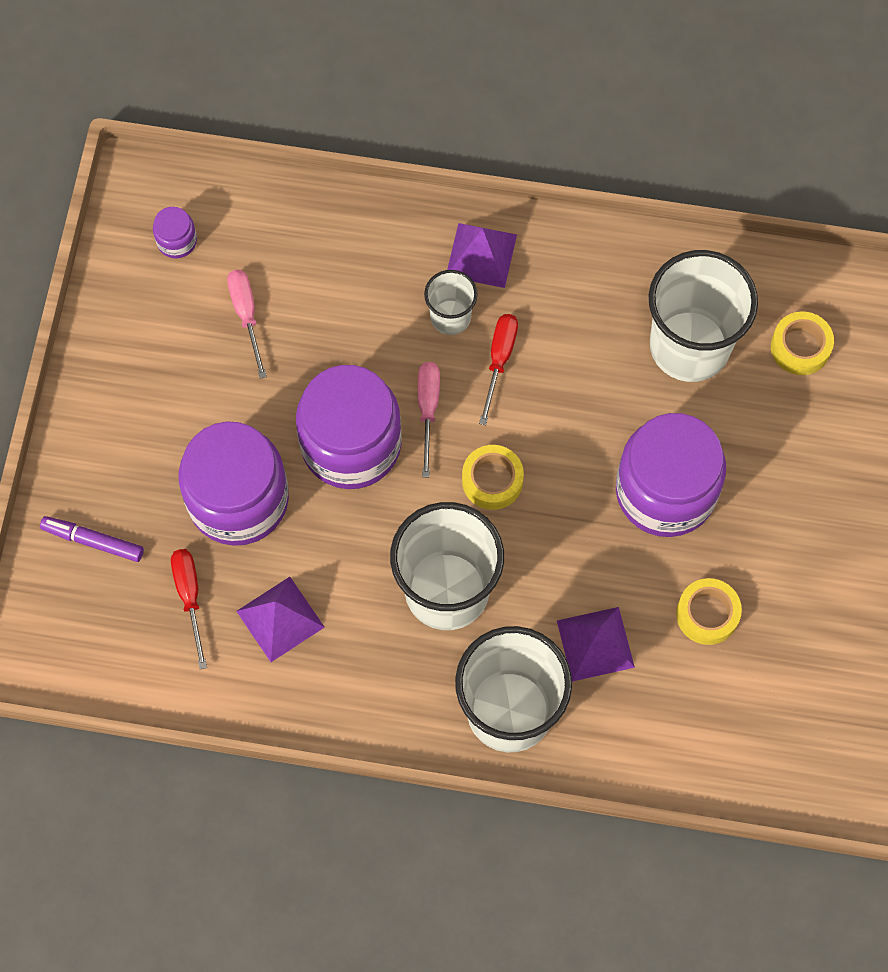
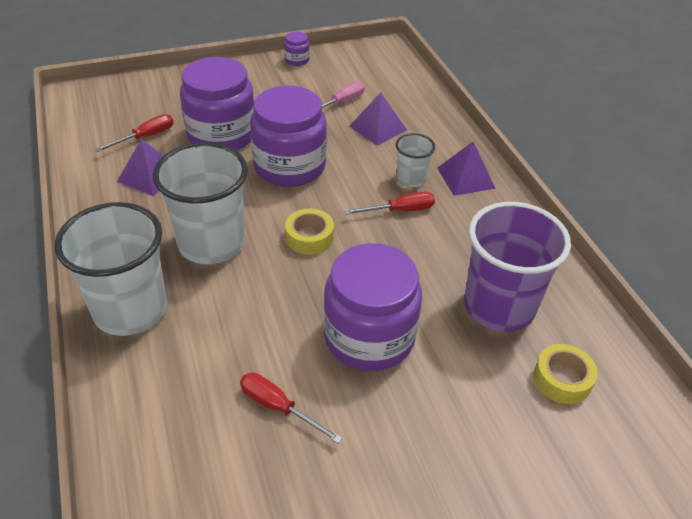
camera: 60 degrees right, 25 degrees down
purple marker [40,516,144,562] -> none
purple jar [153,207,197,258] -> purple jar moved to [284,31,310,66]
pink screwdriver [418,362,440,477] -> none
purple pyramid [557,607,635,682] -> purple pyramid moved to [349,92,407,146]
white cup [649,250,758,382] -> purple cup [464,202,571,332]
yellow tape [676,578,742,645] -> red screwdriver [240,373,342,443]

